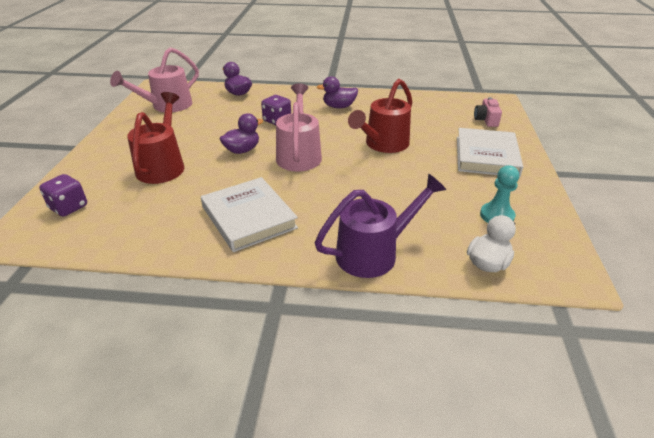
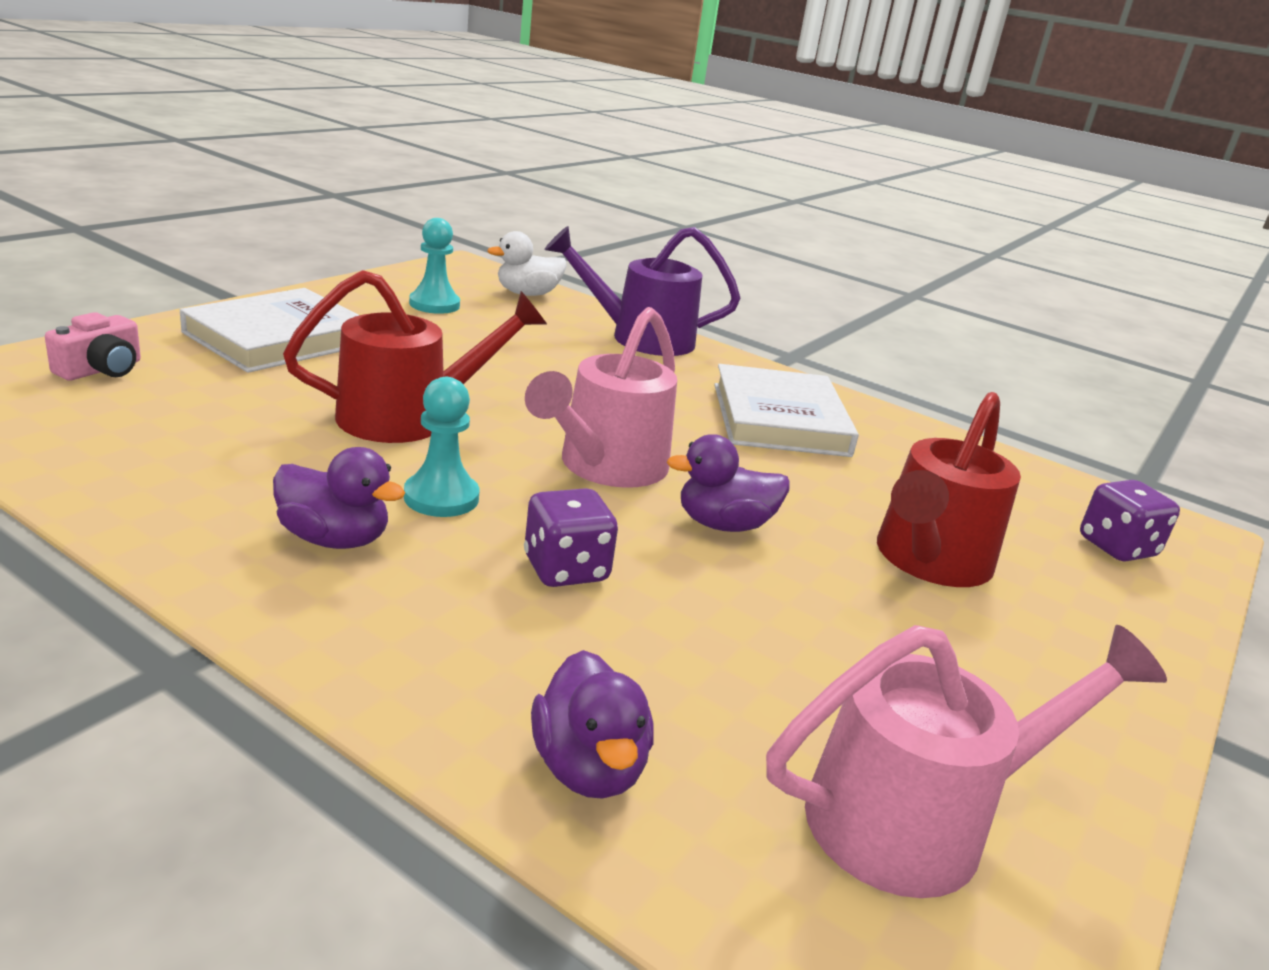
camera: 155 degrees left, 10 degrees down
none -> turquoise pawn [404,377,479,517]

